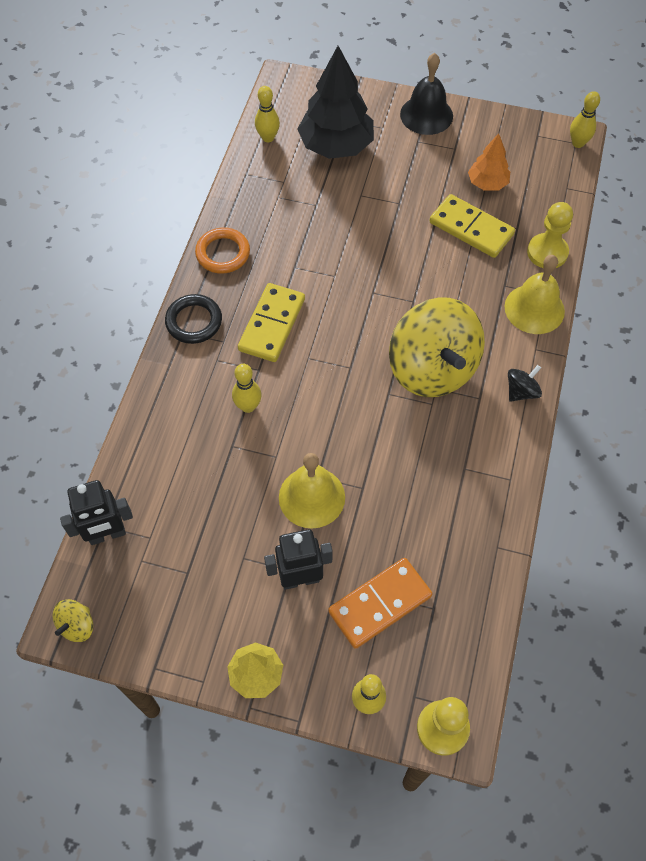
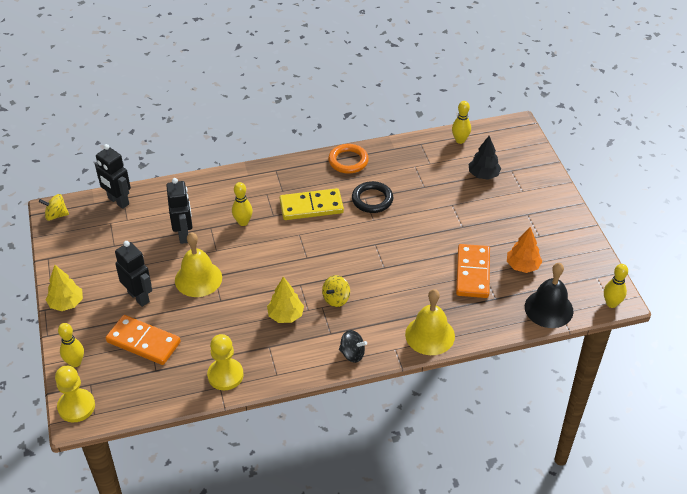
camera: 60 degrees right, 15 degrees down
black ring [165,294,222,344] -> black ring moved to [352,181,393,213]
black tree [298,46,374,159] -> black tree [469,136,501,180], size x0.54
yellow spinning top [389,297,485,397] -> yellow spinning top [322,275,350,307], size x0.41
black bell [400,53,453,135] -> black bell moved to [525,263,573,328]
yellow domino [430,194,515,258] -> orange domino [456,244,490,298]
yellow pawn [527,202,573,268] -> yellow pawn moved to [207,334,244,390]
none -> black robot [166,178,192,244]
none -> yellow tree [267,277,304,323]

